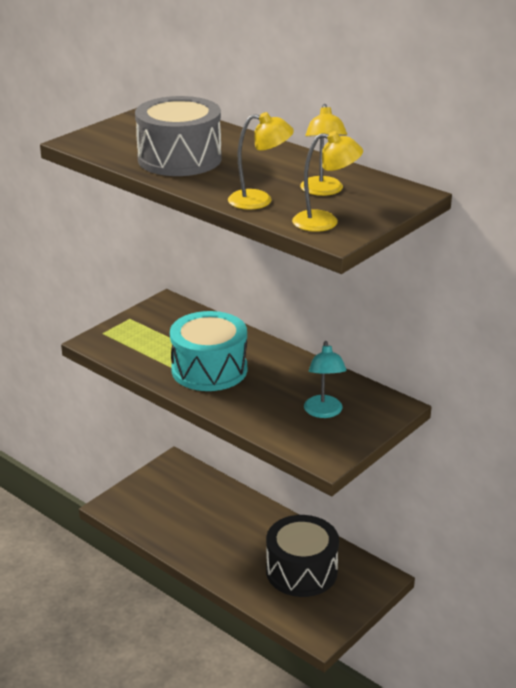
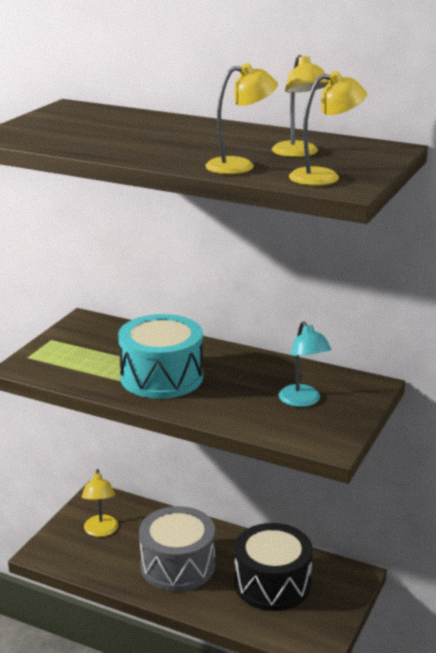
camera: 15 degrees left, 5 degrees down
grey drum [135,96,222,176] -> grey drum moved to [139,506,215,591]
none -> yellow lamp [82,469,118,537]

